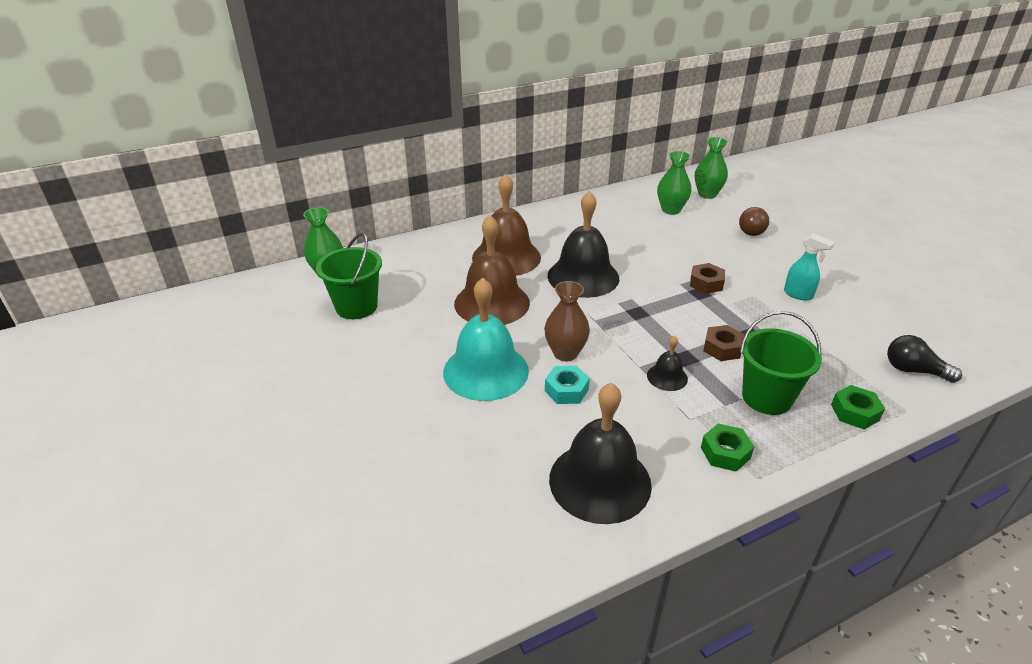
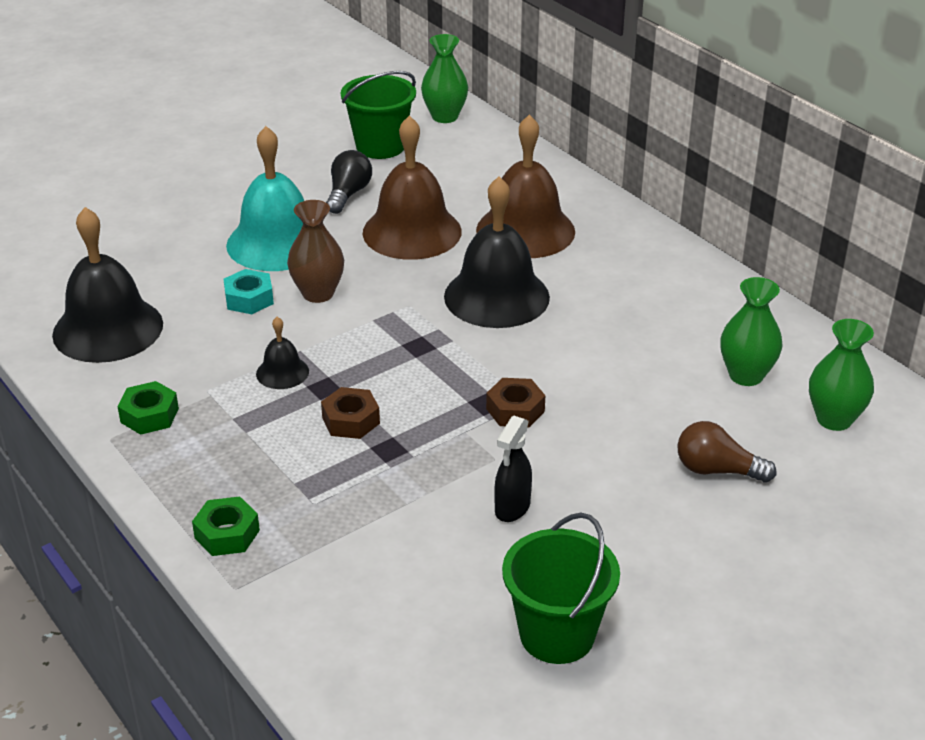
camera: 80 degrees right, 0 degrees up
green bucket [740,311,822,415] -> green bucket moved to [502,513,620,664]
turquoise spray bottle [784,233,835,300] -> black spray bottle [494,416,532,522]
black light bulb [887,335,962,383] -> black light bulb moved to [326,150,372,214]

